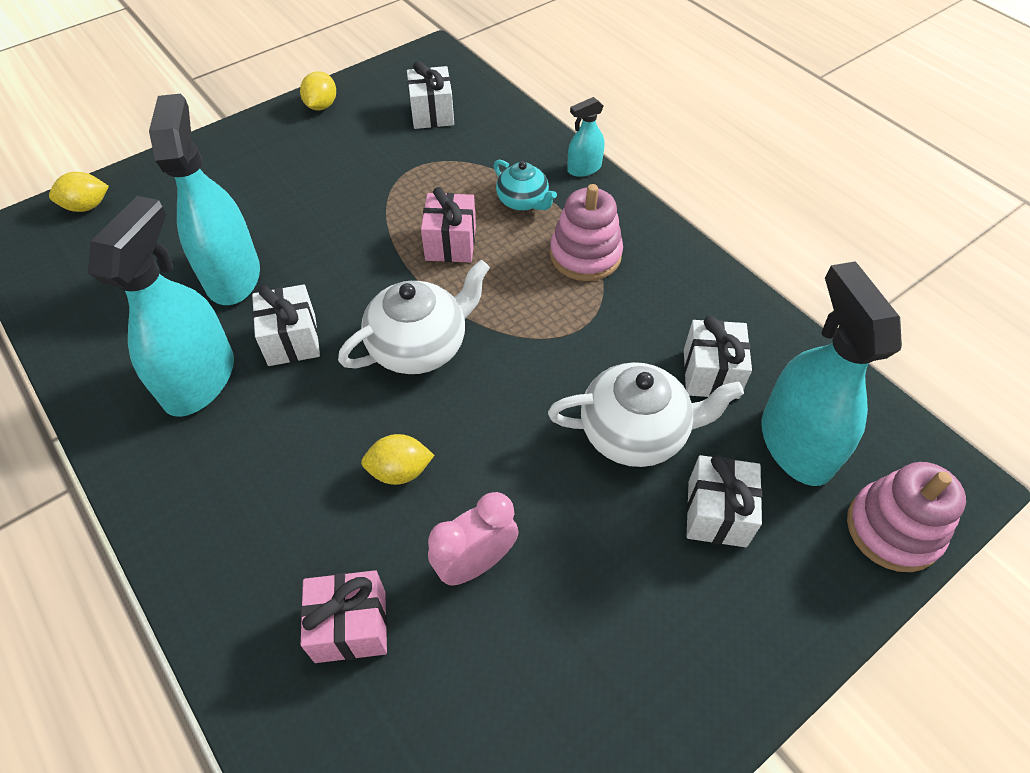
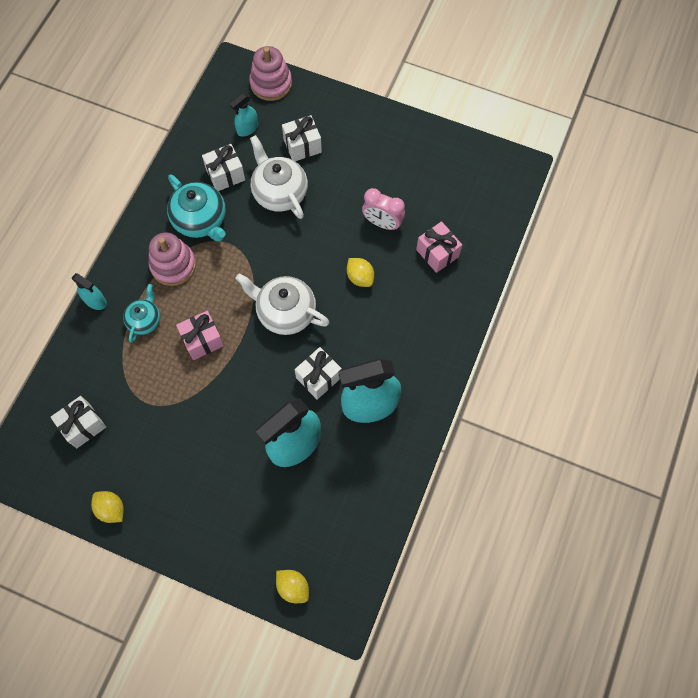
camera: 120 degrees left, 15 degrees up
yellow lemon [300,71,336,110] -> yellow lemon turned 60 degrees clockwise [91,491,124,523]
turquoise spray bottle [762,261,902,486] -> turquoise spray bottle [230,94,258,137], size x0.48
none -> turquoise teapot [167,174,226,241]

